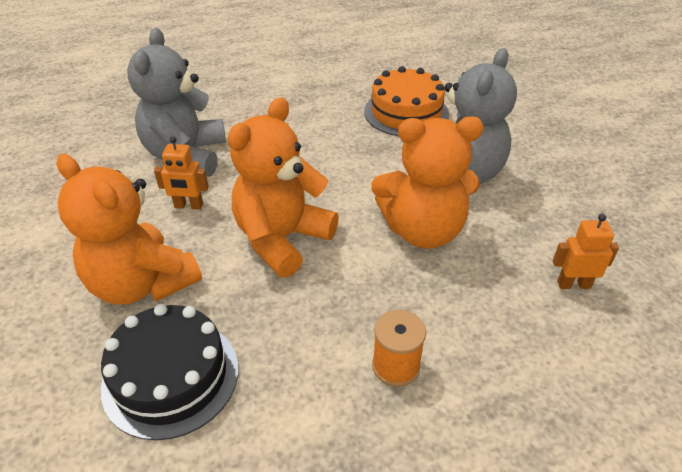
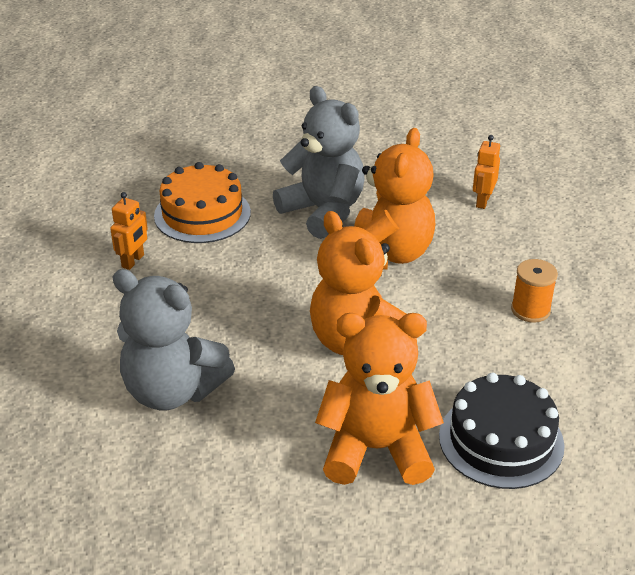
camera: 70 degrees left, 5 degrees down
orange teddy bear [56,154,202,304] -> orange teddy bear turned 150 degrees counterclockwise [315,313,444,485]
orange robot [154,136,209,210] -> orange robot moved to [110,192,148,270]

